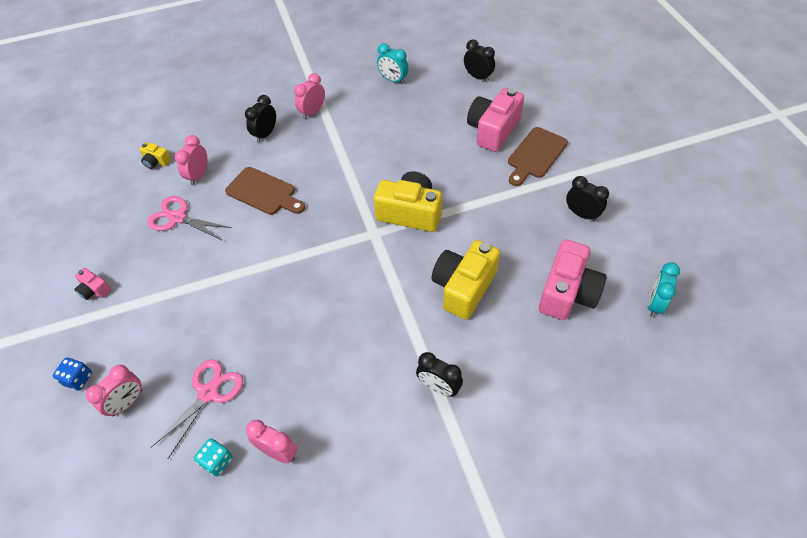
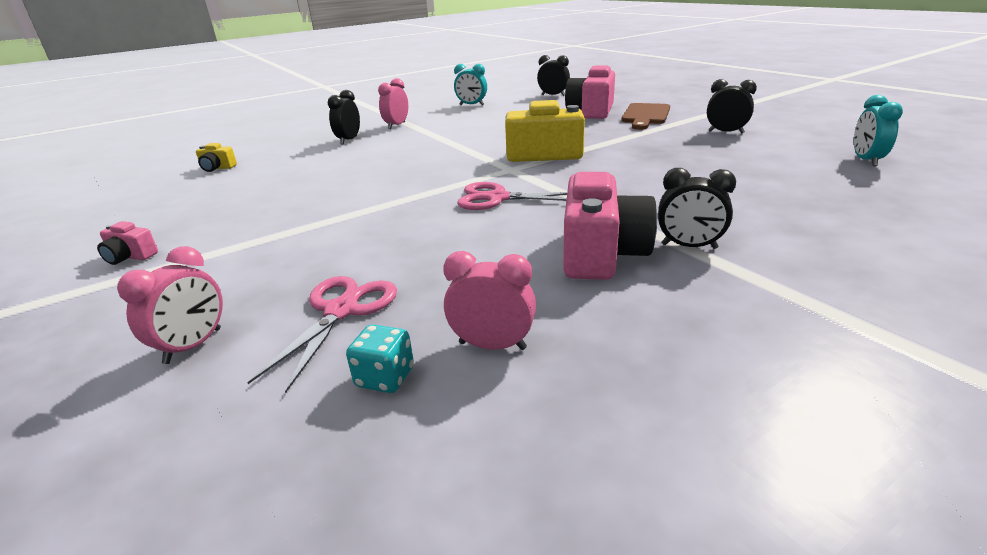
camera: 15 degrees left, 25 degrees down
blue dice [53,358,92,391] -> none
pink scissors [147,196,232,240] -> pink scissors moved to [457,182,567,210]
pink clock [175,135,207,185] -> none
brown cutting board [225,167,305,215] -> none
yellow camera [432,240,500,320] -> none
pink camera [539,239,607,320] -> pink camera moved to [563,172,657,280]

